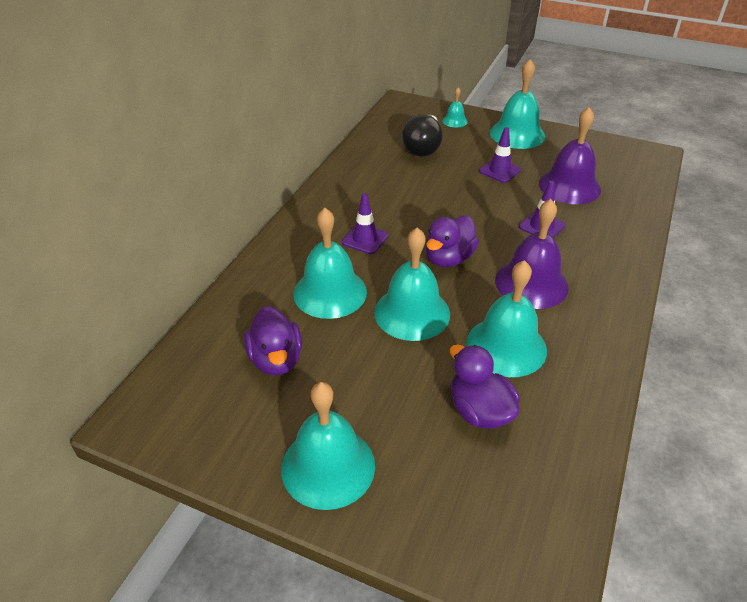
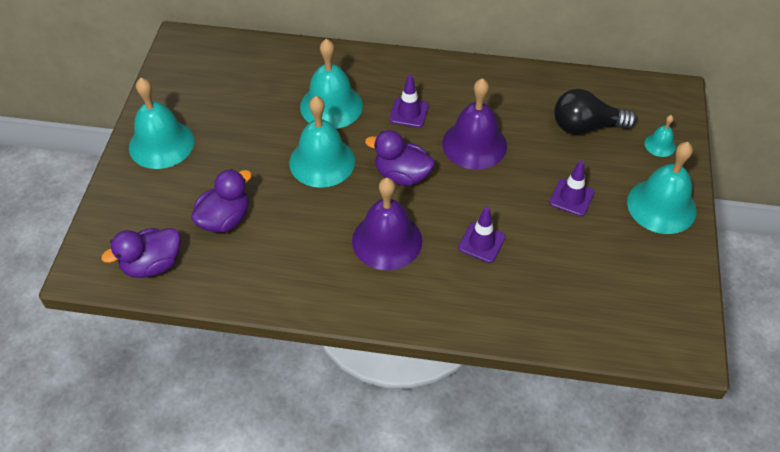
camera: 75 degrees right, 10 degrees up
purple duck [244,306,302,375] -> purple duck moved to [101,228,181,278]
turquoise bell [466,260,547,377] -> none
purple bell [539,107,601,204] -> purple bell moved to [442,78,507,170]

